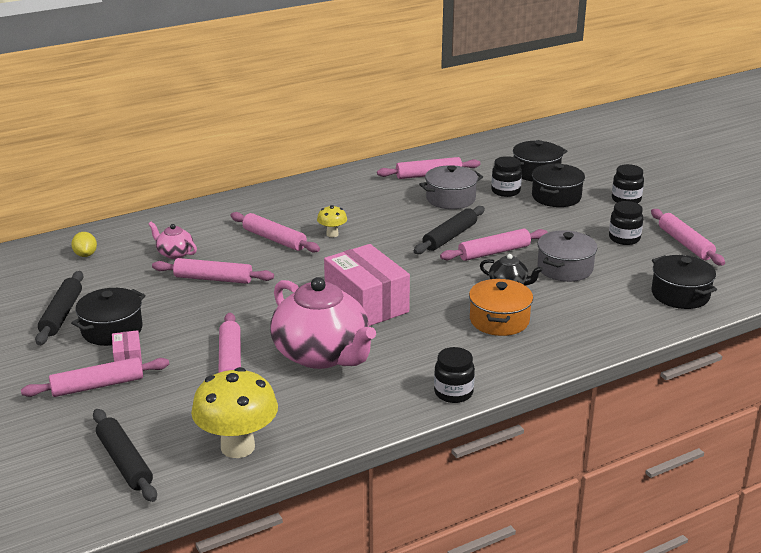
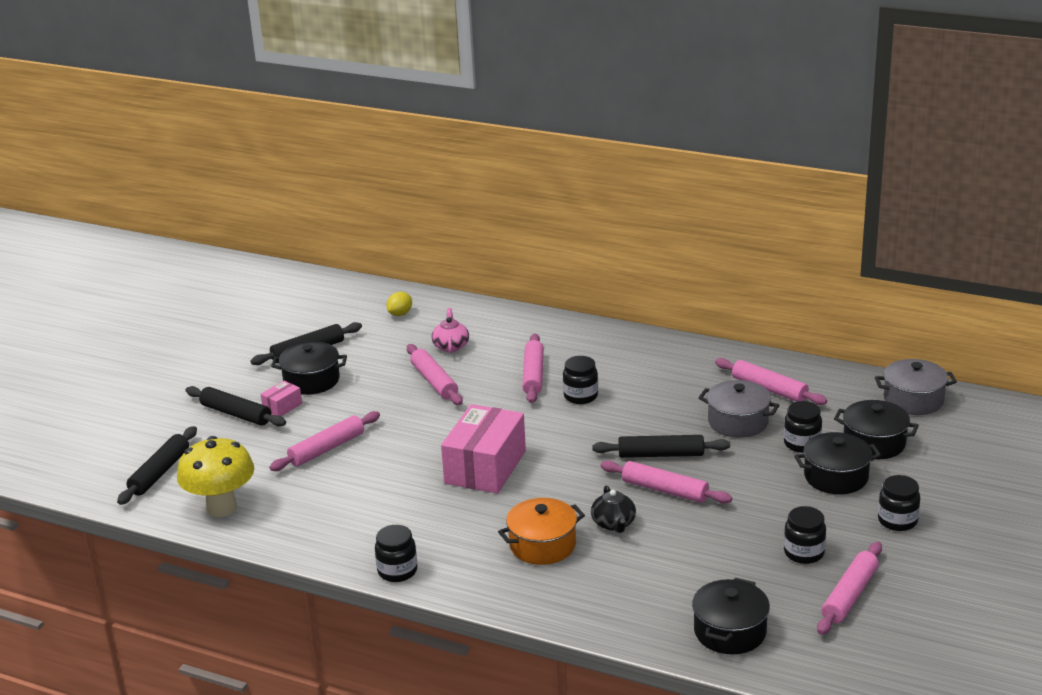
camera: 55 degrees right, 0 degrees up
pink rolling pin [21,357,169,397] -> black rolling pin [185,386,286,427]
pink teapot [270,277,376,369] -> none
yellow mushroom [317,205,347,237] -> black jar [563,356,598,404]
grey pot [538,230,597,282] -> grey pot moved to [875,359,957,415]

